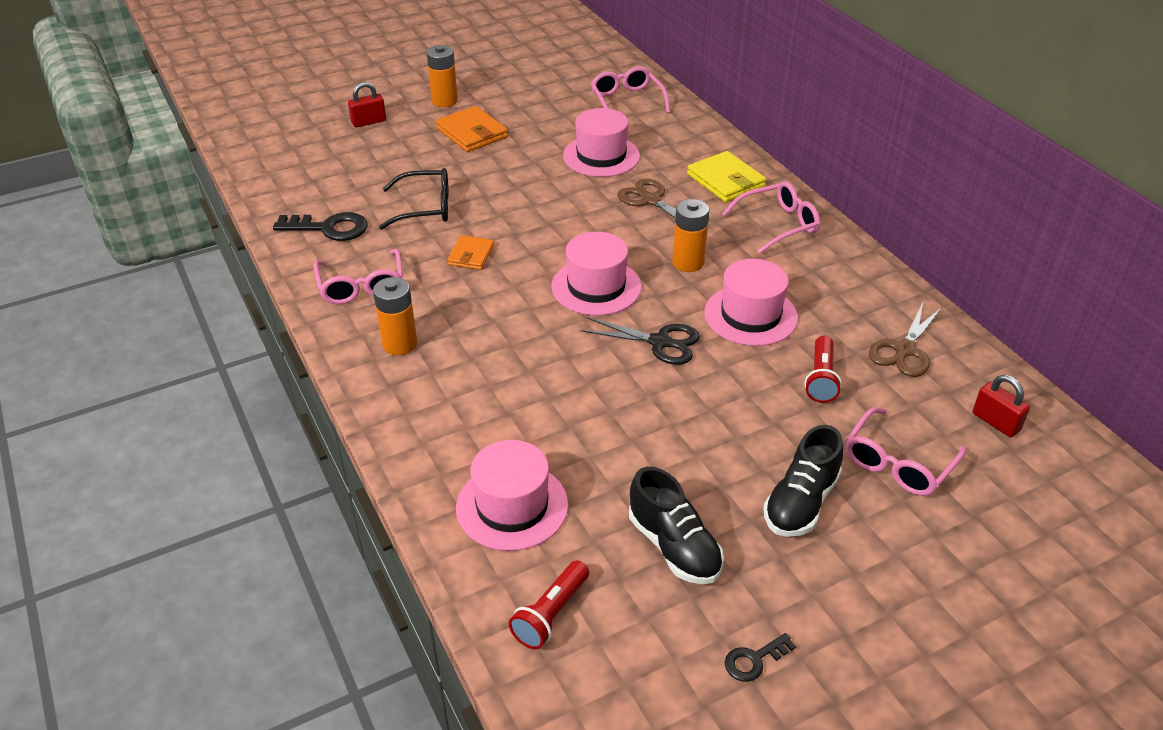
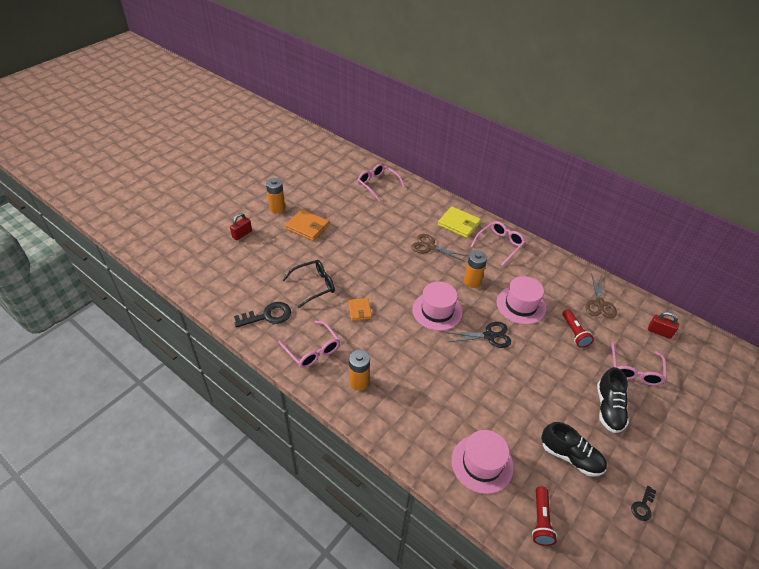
camera: 25 degrees left, 5 degrees up
pink hat [563,108,640,177] -> none

